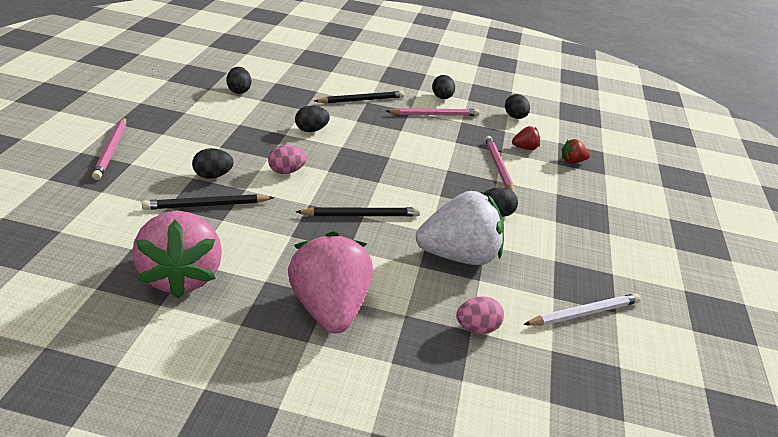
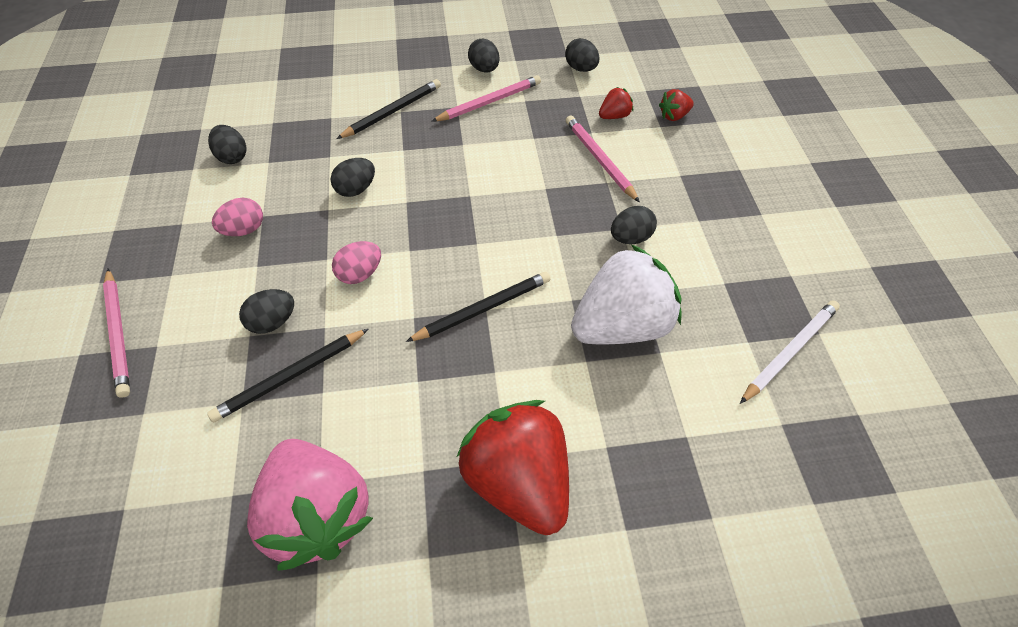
camera: 15 degrees left, 20 degrees up
pink strawberry [288,231,373,333] -> red strawberry [457,400,569,535]
pink egg [456,297,504,334] -> pink egg moved to [212,198,263,236]

